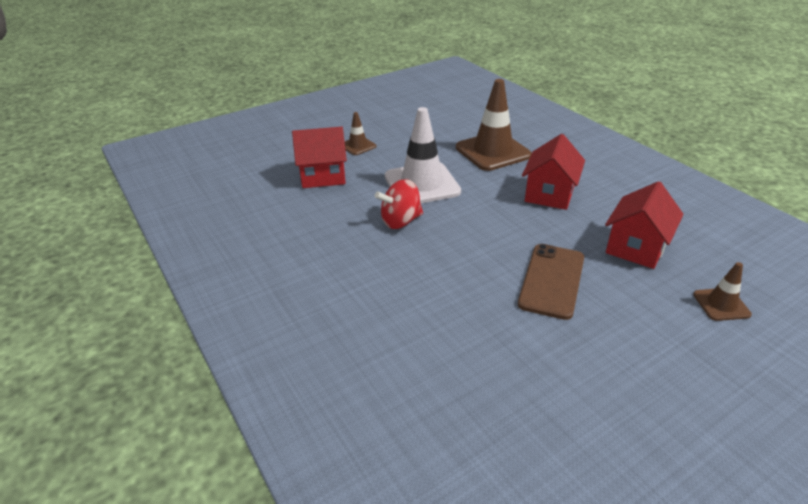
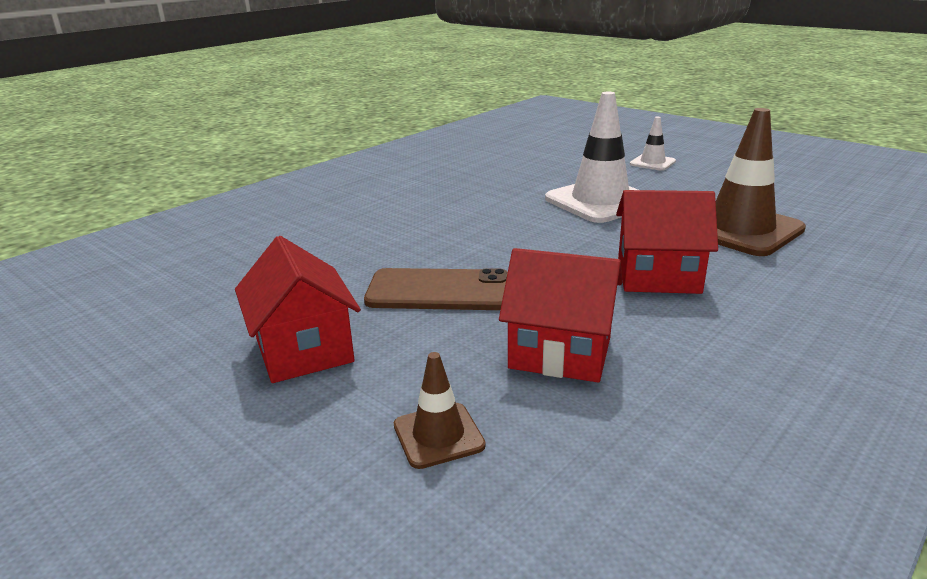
camera: 75 degrees right, 10 degrees down
red house [292,127,347,188] -> red house moved to [235,236,361,383]
brown traffic cone [345,112,376,155] -> white traffic cone [630,117,676,171]
red spinning top [375,179,423,229] -> none

